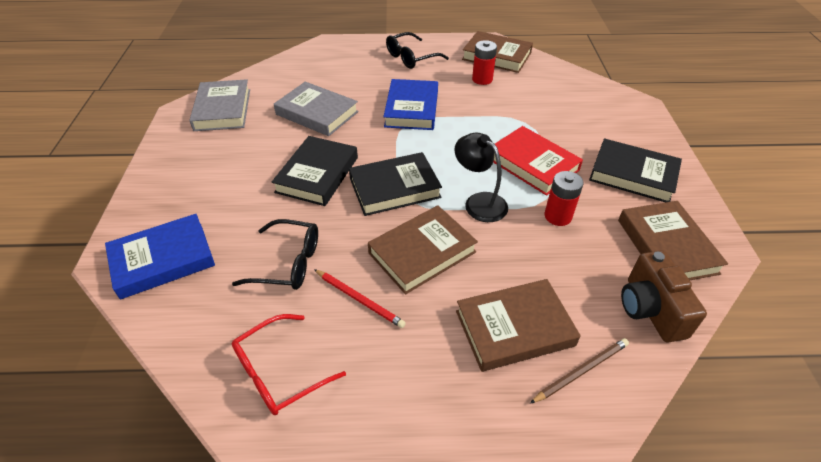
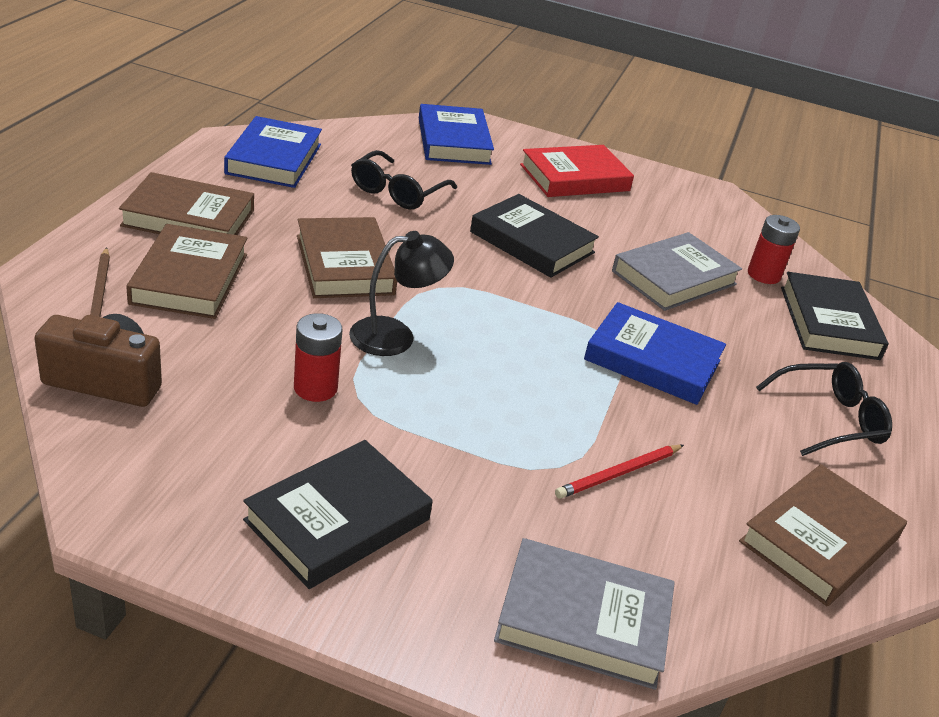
camera: 105 degrees right, 10 degrees down
grey book [189,79,250,131] -> grey book moved to [494,538,675,690]
red glasses [232,314,346,415] -> blue book [224,116,322,188]
red pencil [314,269,406,328] -> red pencil moved to [555,445,684,499]
black book [349,152,442,216] -> black book moved to [781,272,889,360]
black glasses [386,32,449,69] -> black glasses turned 90 degrees clockwise [756,362,892,456]
red battery [472,40,497,85] -> red battery moved to [748,215,800,284]
red book [493,126,583,196] -> red book moved to [520,145,634,197]
brown book [618,201,728,280] -> brown book moved to [119,172,254,235]

